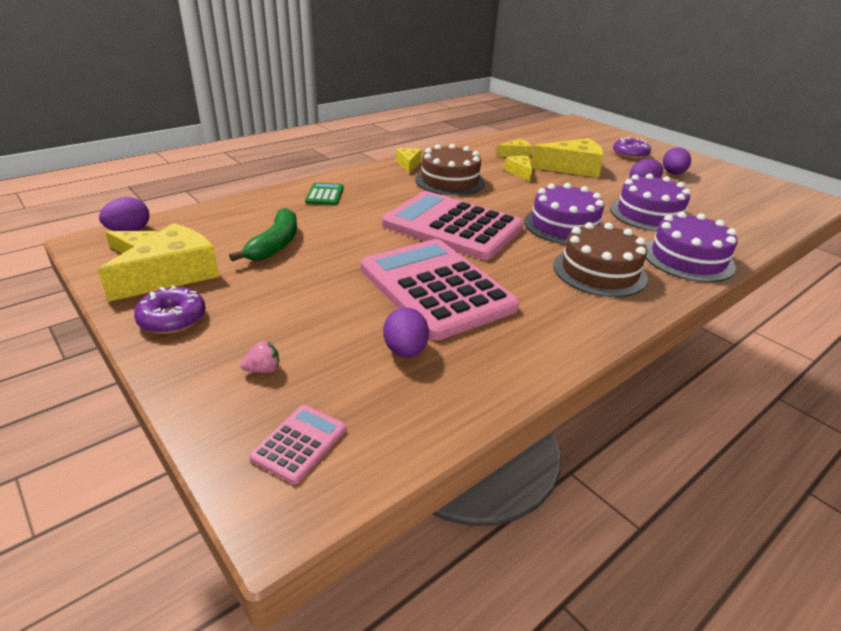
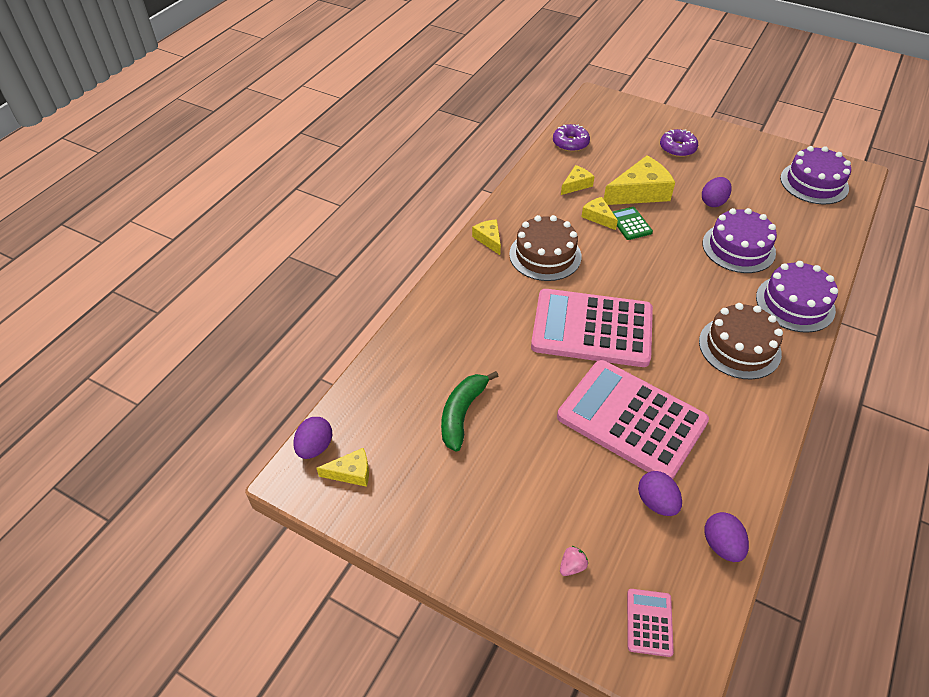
camera: 20 degrees left, 15 degrees up
yellow cheese [97,223,219,302] -> none
purple donut [134,285,206,334] -> purple donut moved to [553,124,590,152]
green banana [229,208,297,261] -> green banana turned 150 degrees counterclockwise [441,371,498,451]
green calculator [305,182,344,205] -> green calculator moved to [612,207,653,240]
purple cake [524,183,604,244] -> purple cake moved to [780,146,851,204]
purple egg [663,147,691,175] -> purple egg moved to [704,512,749,562]

